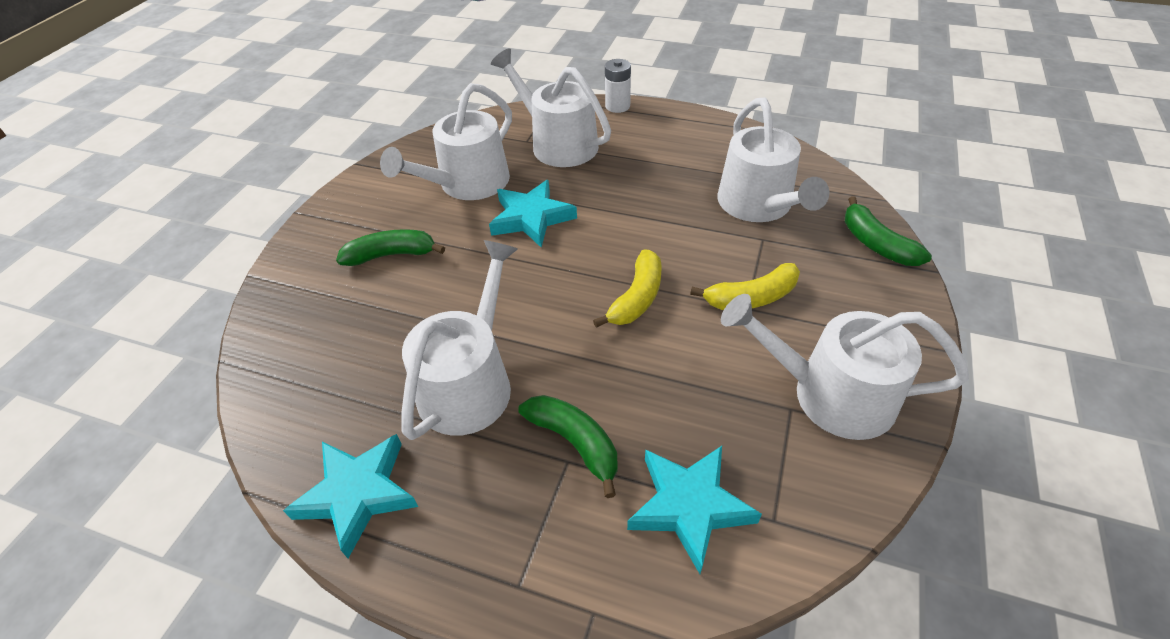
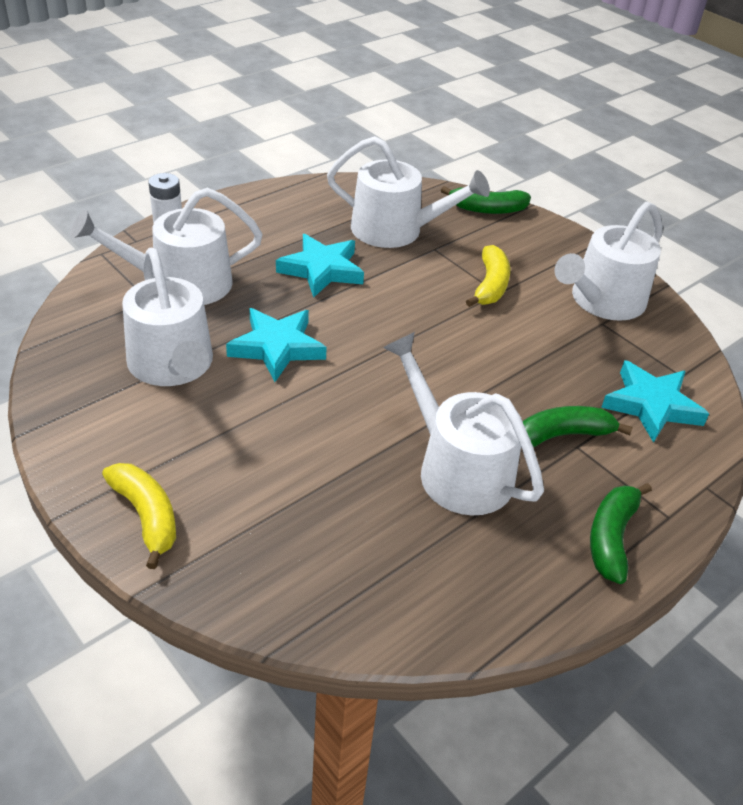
camera: 65 degrees left, 5 degrees down
turquoise star [283,434,418,558] -> turquoise star moved to [276,234,364,298]
green banana [336,229,445,266] -> green banana moved to [590,483,652,584]
yellow banana [593,249,662,328] -> yellow banana moved to [102,463,176,569]

